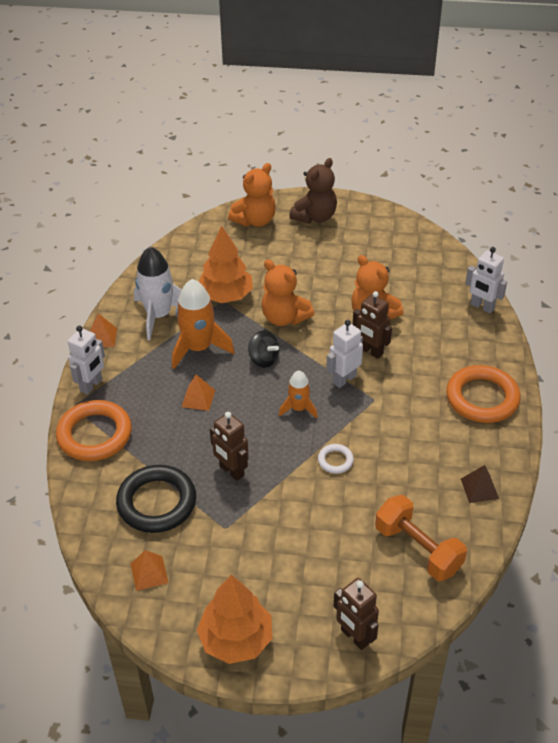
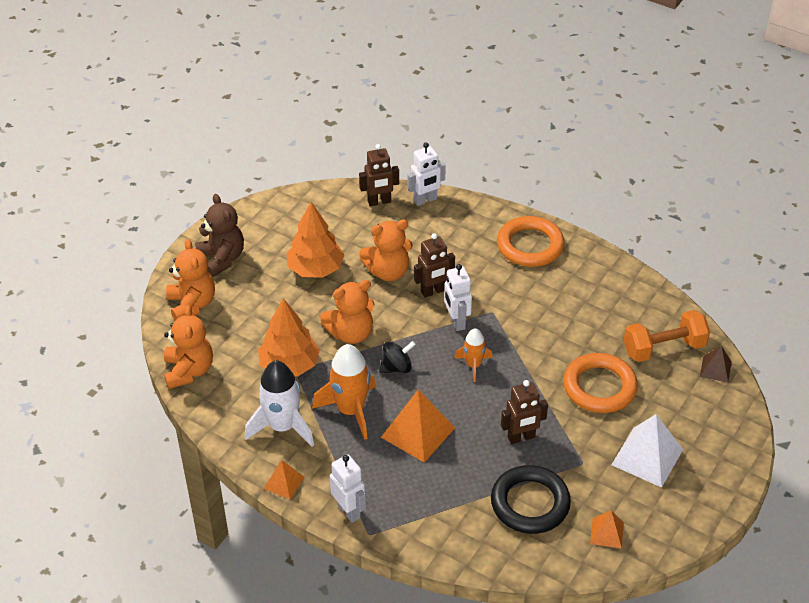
camera: 65 degrees left, 0 degrees up
orange ring [56,400,132,461] -> orange ring moved to [563,353,638,413]
orange pyramid [182,374,215,411] -> orange pyramid [381,389,455,463], size x1.82
orange tree [197,575,272,664] -> orange tree moved to [287,202,344,278]
white ring [318,444,354,474] -> none
brown robot [334,578,379,650] -> brown robot moved to [359,144,399,206]
brown pyramid [461,465,499,503] -> brown pyramid moved to [700,346,732,383]
none -> orange teddy bear [164,305,213,389]
none -> white pyramid [612,414,683,487]

